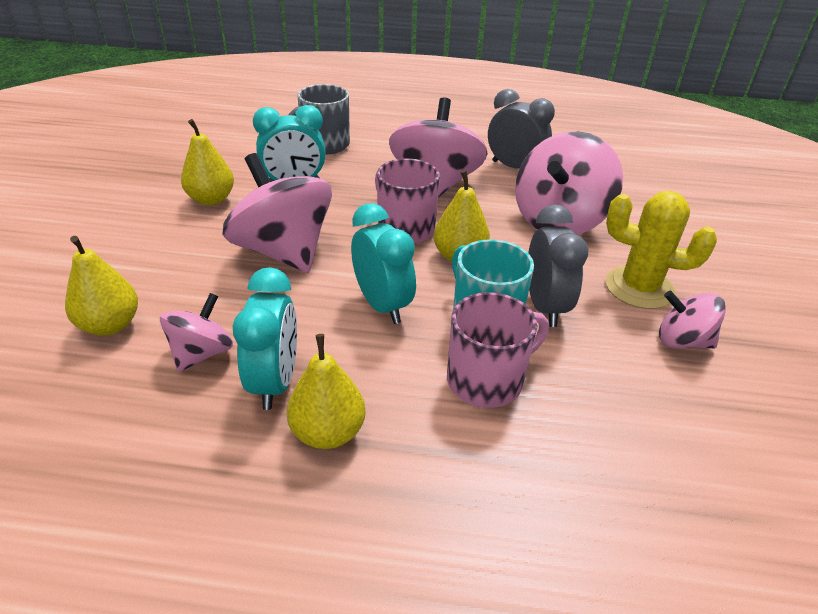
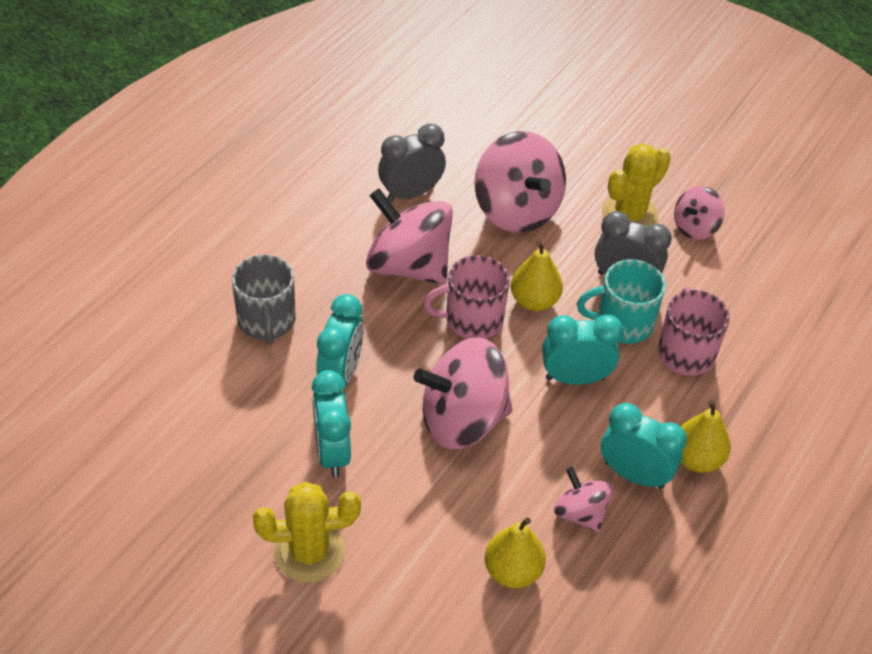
camera: 65 degrees left, 10 degrees up
yellow pear [181,119,234,205] -> turquoise clock [312,370,351,477]
none -> yellow cactus [253,482,361,583]

